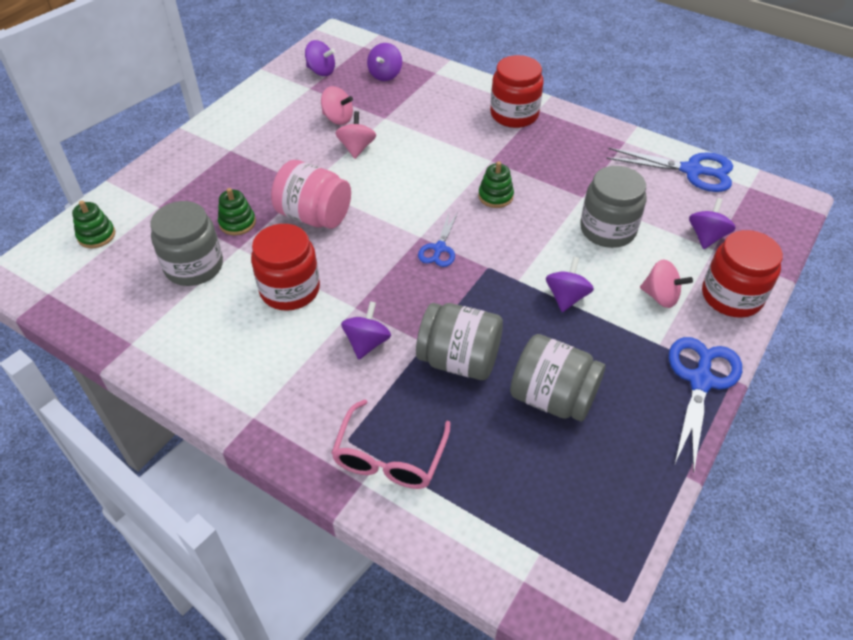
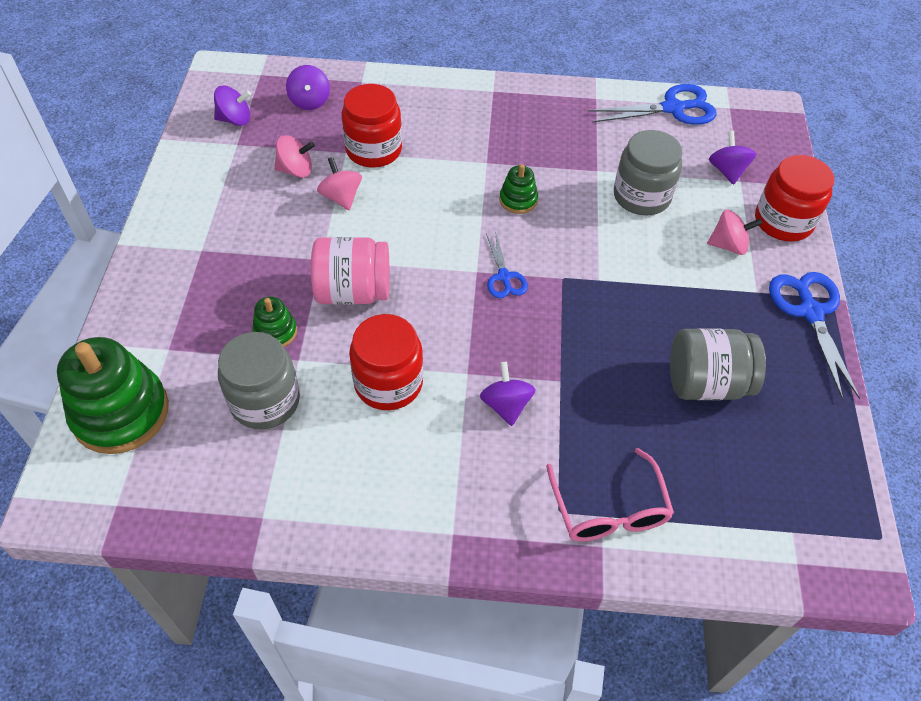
camera: 30 degrees left, 5 degrees up
green stacking toy [72,201,115,248] -> green stacking toy [57,337,169,454], size x2.06
grey jar [416,303,503,380] -> none
red jar [490,55,544,128] -> red jar moved to [342,84,402,168]
purple spinning top [546,257,594,312] -> none

